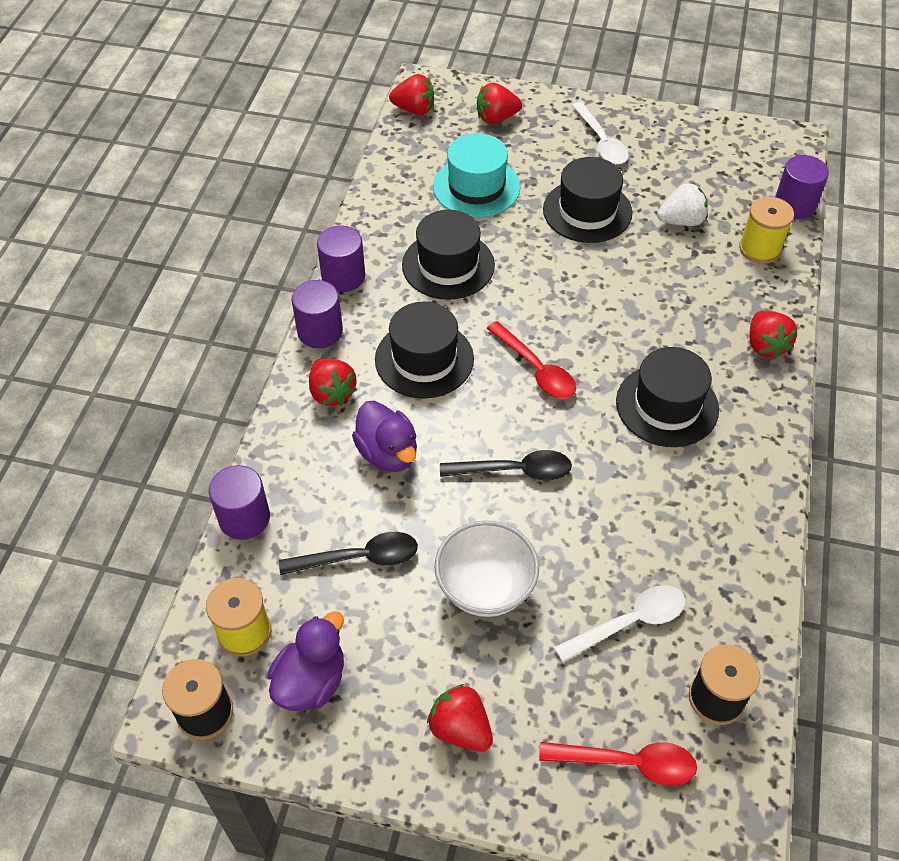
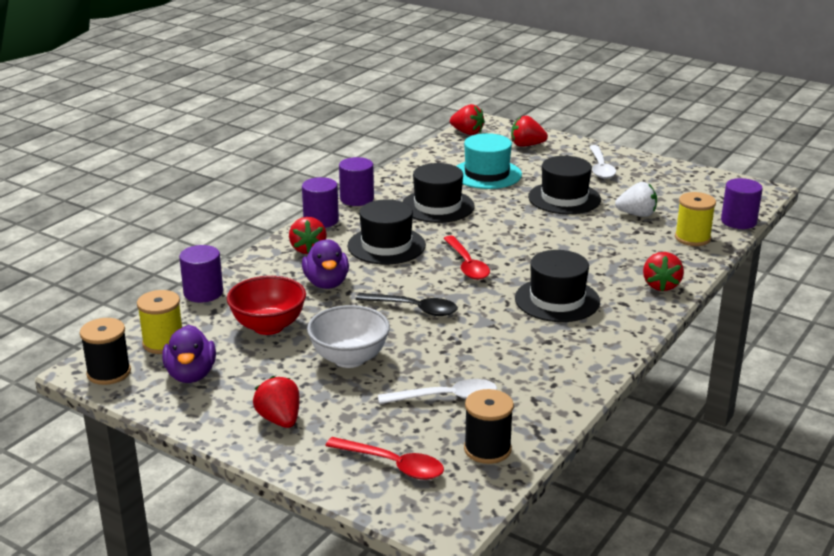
camera: 20 degrees right, 25 degrees down
purple duck [268,611,344,711] -> purple duck turned 120 degrees clockwise [162,325,216,383]
black spoon [279,532,418,575] -> red bowl [227,276,306,335]

